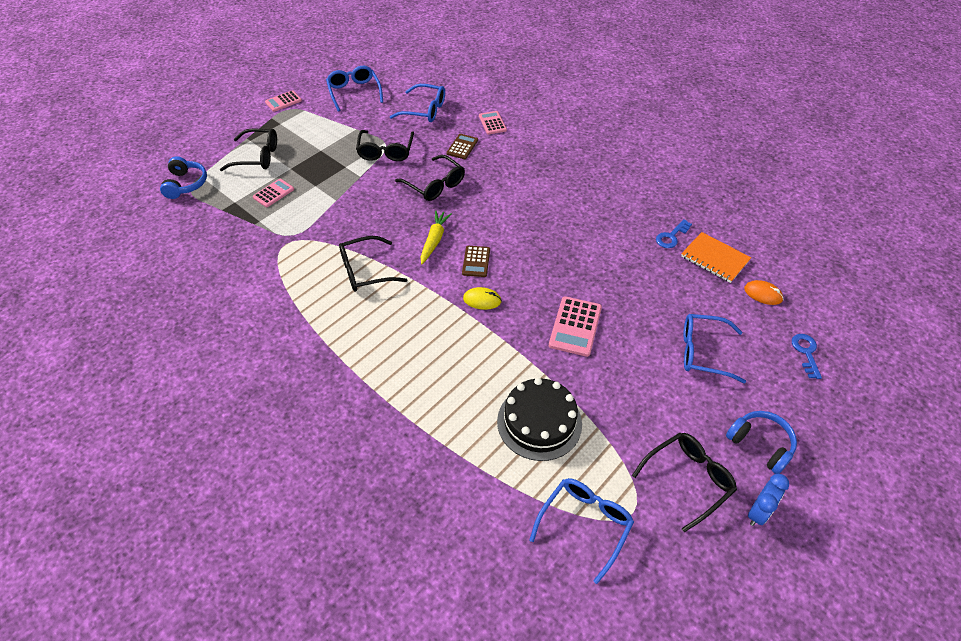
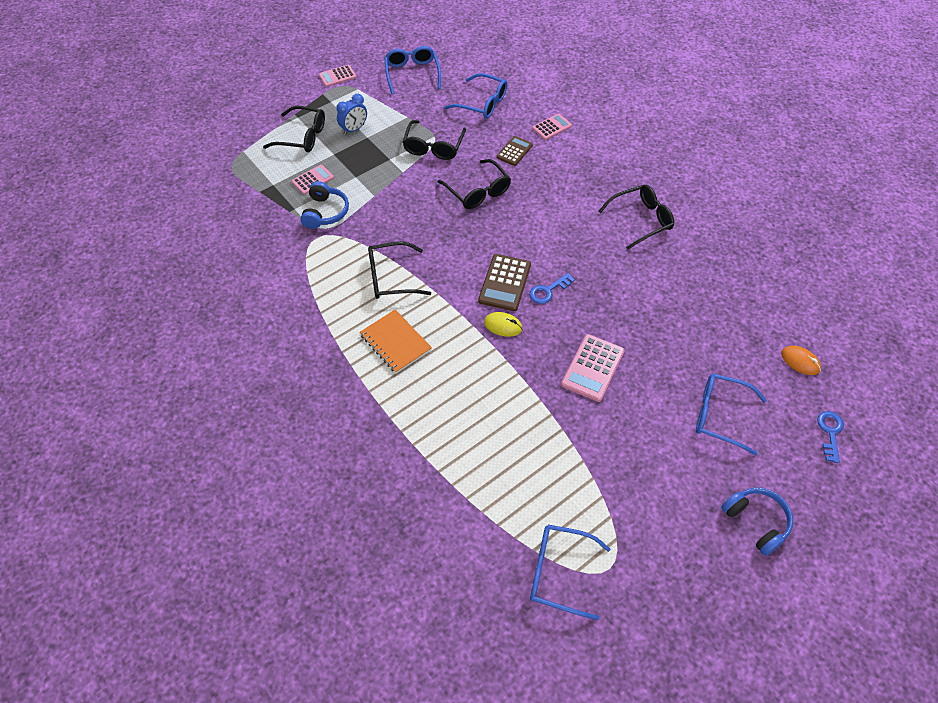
camera: 10 degrees right, 5 degrees up
blue headphones [160,156,207,199] -> blue headphones moved to [300,181,349,229]
yellow carrot [421,211,452,264] -> none
brown calculator [462,246,490,277] -> brown calculator [478,254,531,311], size x1.56
pink calculator [479,111,507,135] -> pink calculator turned 60 degrees clockwise [532,113,572,140]
black cake [497,378,582,461] -> none
blue glasses [529,478,634,584] -> blue glasses turned 120 degrees counterclockwise [530,525,610,620]
black glasses [632,433,737,533] -> black glasses moved to [598,185,674,250]
blue key [656,219,692,248] -> blue key moved to [529,273,575,304]
orange notebook [681,232,751,283] -> orange notebook moved to [360,309,432,374]
blue clock [748,474,789,526] -> blue clock moved to [336,94,367,135]

